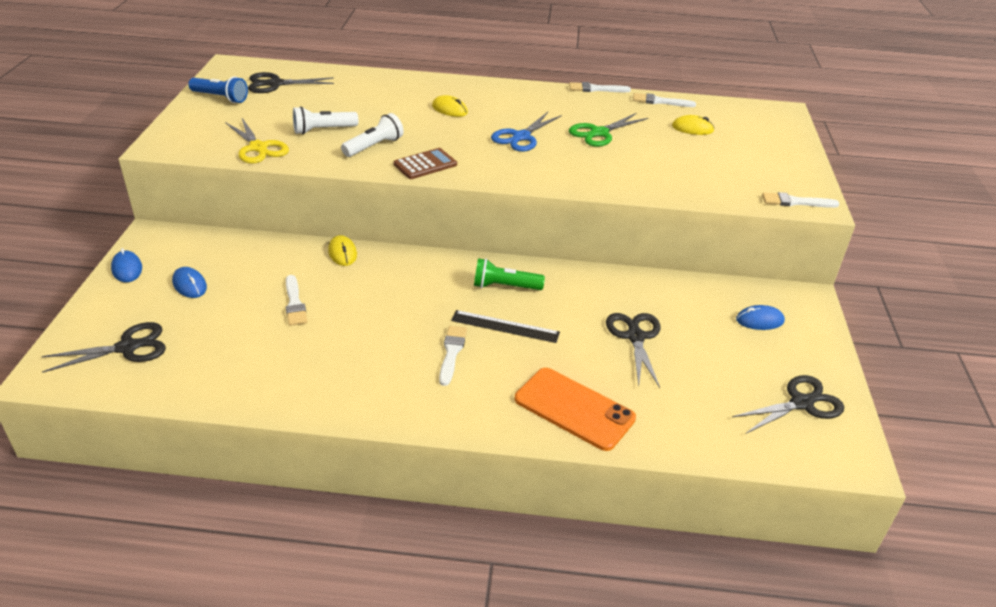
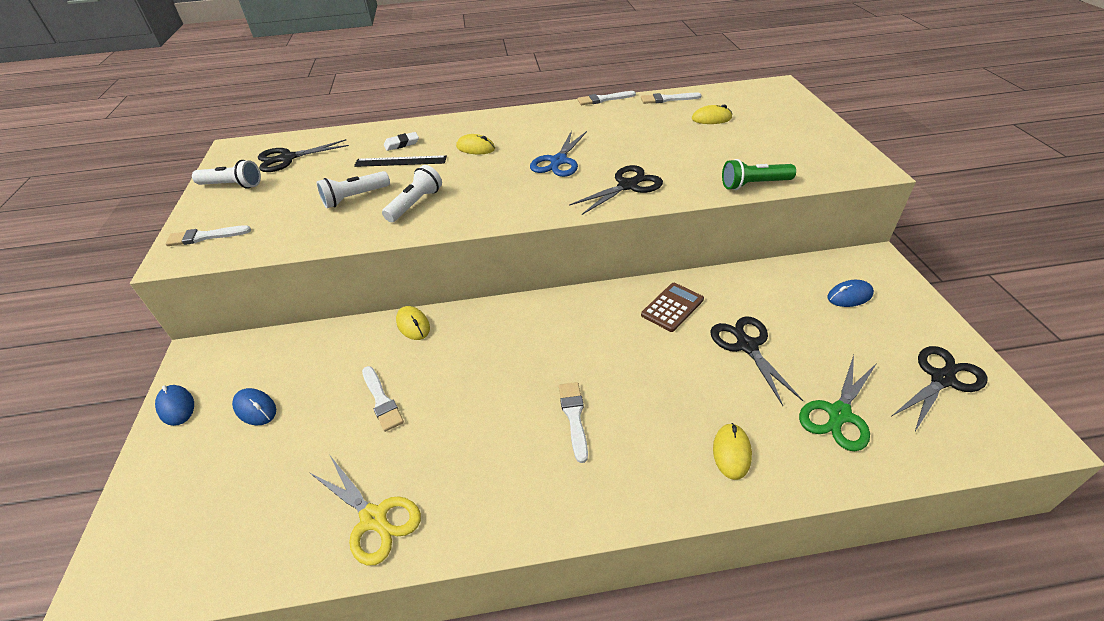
camera: 10 degrees left, 5 degrees up
black scissors [41,322,166,373] -> black scissors moved to [569,165,663,215]
blue flashlight [188,76,248,103] -> white flashlight [192,160,261,189]
yellow scissors [225,118,289,164] -> yellow scissors moved to [309,456,421,565]
brown calculator [393,148,457,179] -> brown calculator moved to [641,283,704,332]
black ruler [451,310,560,343] -> black ruler moved to [354,155,447,167]
green flashlight [474,258,545,290] -> green flashlight moved to [722,159,796,190]
orange phone [515,368,636,451] -> yellow mouse [713,423,752,480]
green scissors [569,113,648,147] -> green scissors moved to [799,355,877,451]
white brush [762,192,839,208] -> white brush moved to [165,225,251,246]
none -> white eraser [384,132,419,151]

